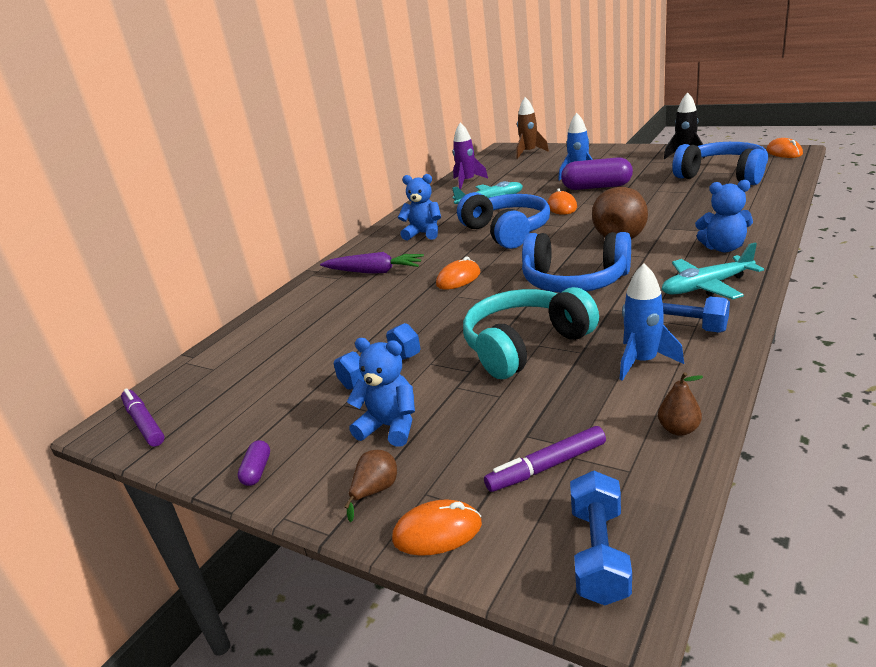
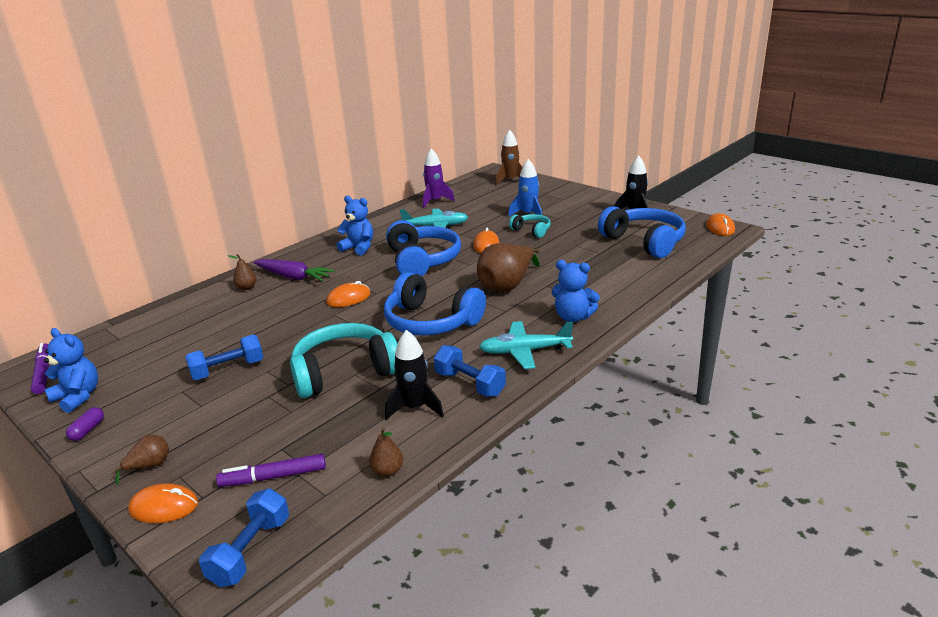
camera: 10 degrees right, 0 degrees up
blue teddy bear [347,338,415,447] -> blue teddy bear moved to [44,328,98,413]
purple capsule [561,157,633,190] -> turquoise headphones [509,214,550,238]
blue rocket [619,263,684,381] -> black rocket [385,330,444,420]
none -> brown pear [228,254,257,290]

